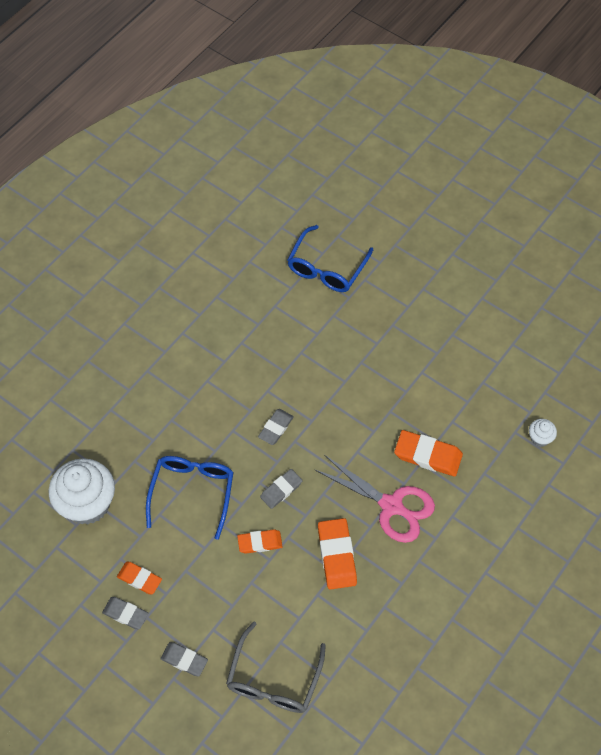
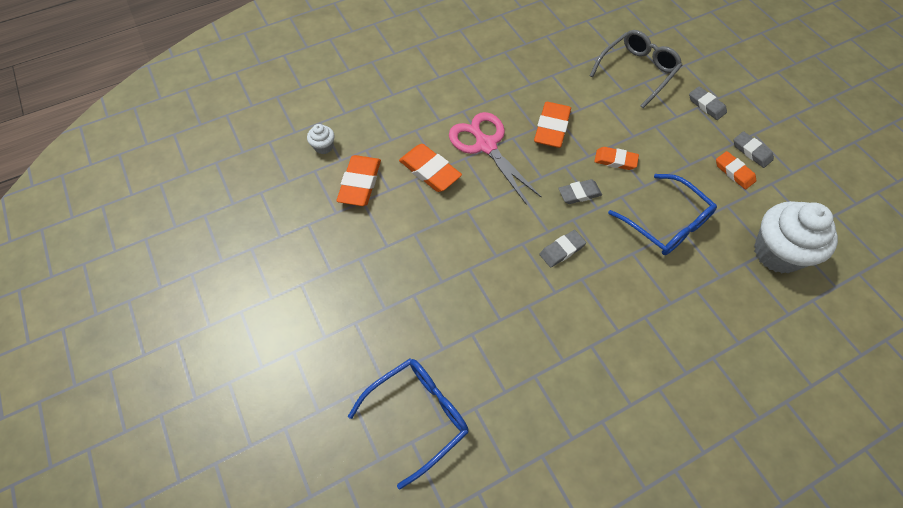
camera: 155 degrees left, 0 degrees up
blue glasses [146,456,233,540] -> blue glasses turned 75 degrees counterclockwise [608,174,717,255]
none -> orange eraser [336,155,381,206]

